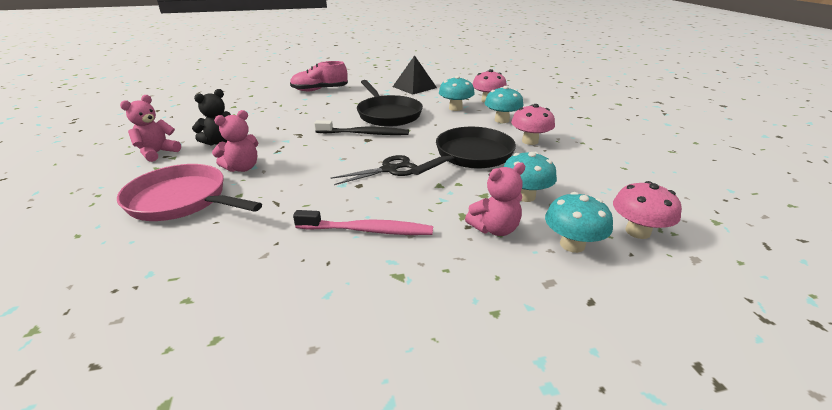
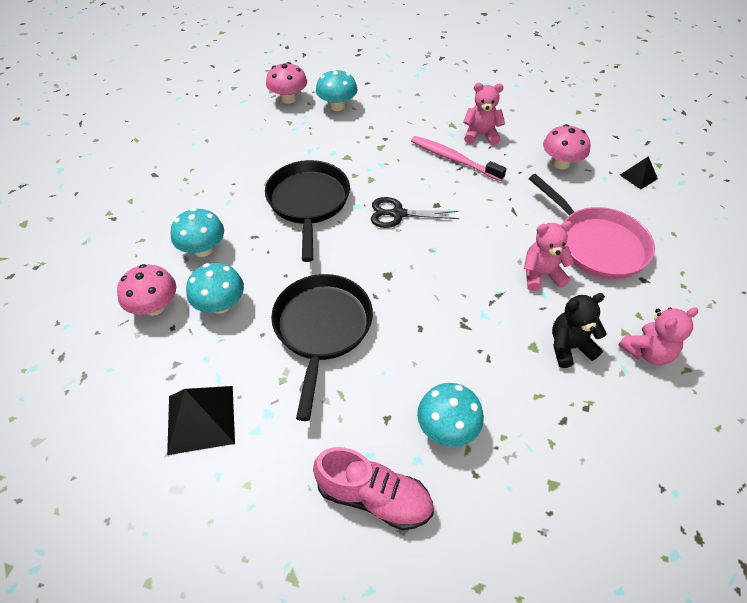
camera: 150 degrees left, 20 degrees up
black toothbrush [314,120,409,135] -> none
black pan [411,127,516,175] -> black pan turned 105 degrees clockwise [265,160,350,262]
pink teddy bear [465,162,525,236] -> pink teddy bear moved to [463,83,505,145]
turquoise mushroom [504,152,557,202] -> turquoise mushroom moved to [417,383,484,447]
pink mushroom [511,104,555,145] -> pink mushroom moved to [543,124,590,169]
none -> black pyramid [620,156,658,189]

